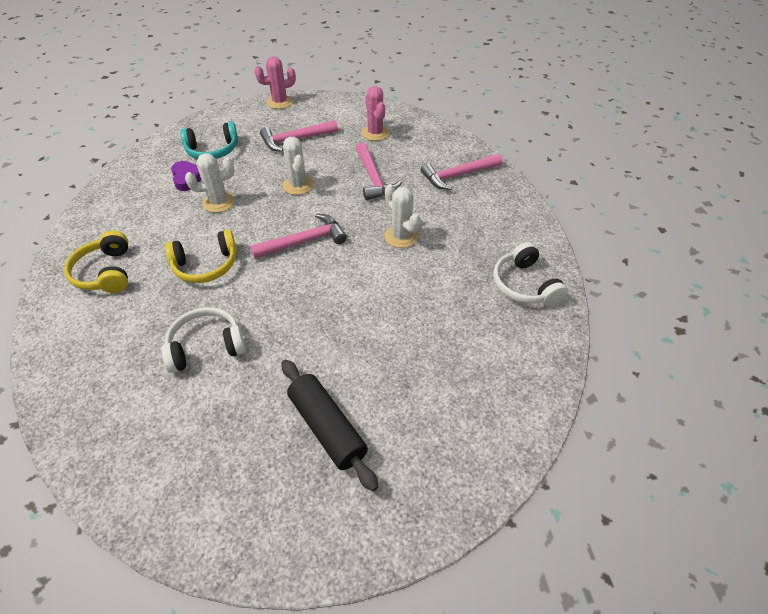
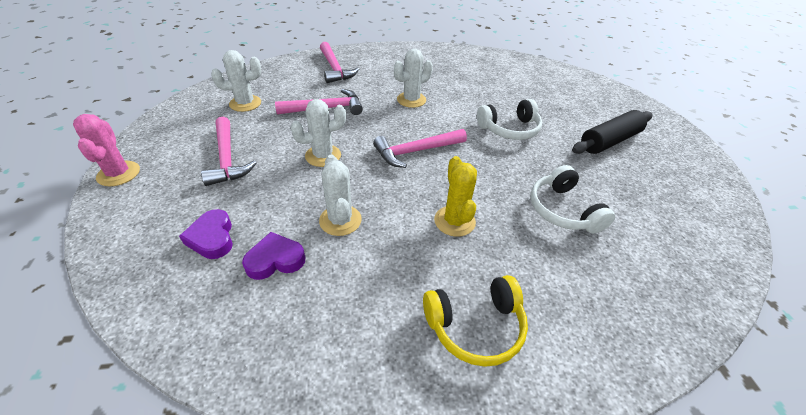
camera: 90 degrees left, 5 degrees down
yellow headphones [165,230,237,283] -> yellow cactus [434,156,477,237]
turquoise headphones [180,122,238,159] -> purple heart [179,209,233,259]
pink hammer [250,214,347,259] -> pink hammer turned 90 degrees counterclockwise [373,129,467,168]
pink cactus [362,86,389,141] -> white cactus [211,50,261,112]
white headphones [493,242,568,306] -> white headphones moved to [477,99,542,140]

